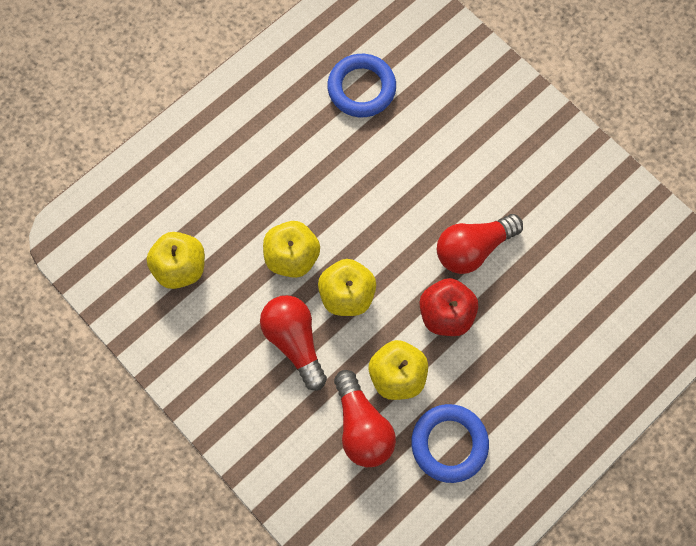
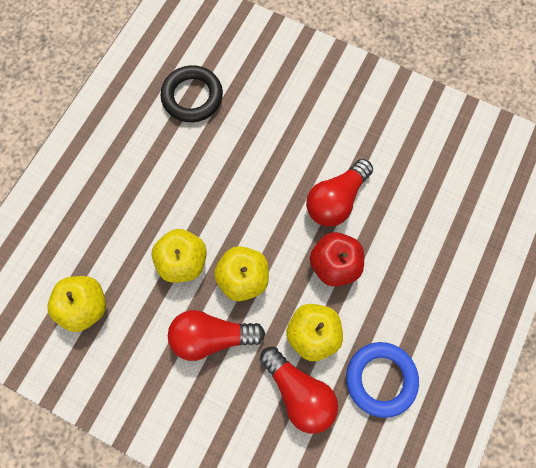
camera: 20 degrees left, 0 degrees up
red light bulb [260,295,327,391] -> red light bulb turned 45 degrees counterclockwise [168,310,265,361]
blue ring [327,54,396,117] -> black ring [160,65,223,122]

